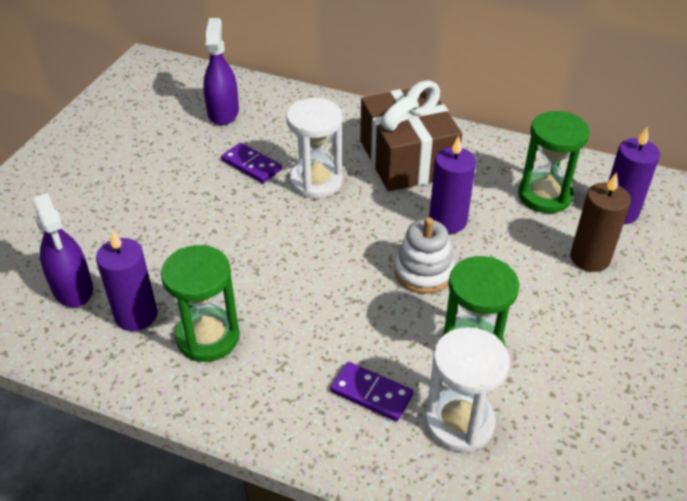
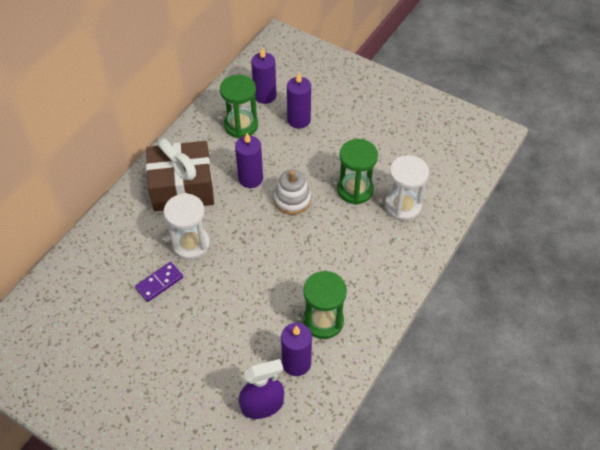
camera: 80 degrees left, 10 degrees up
purple spray bottle [203,18,239,125] -> none
purple domino [331,362,413,421] -> none
brown candle [570,172,631,272] -> purple candle [287,73,311,129]

